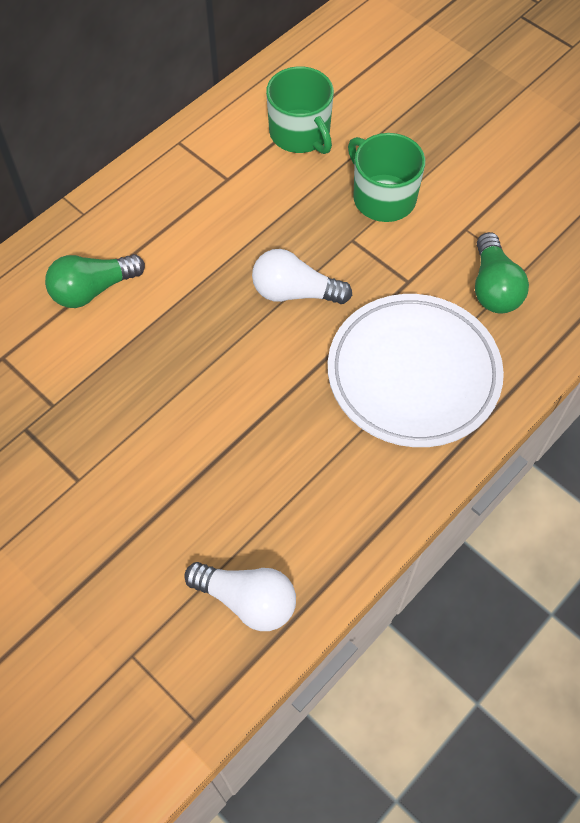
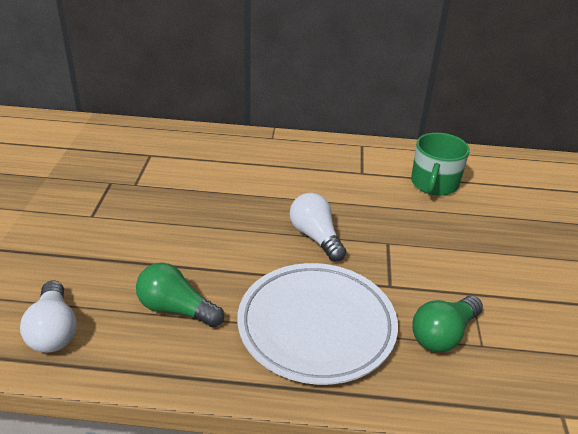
camera: 50 degrees right, 25 degrees down
green light bulb [45,254,145,308] -> green light bulb moved to [136,263,224,328]
green mug [348,133,425,222] -> none

